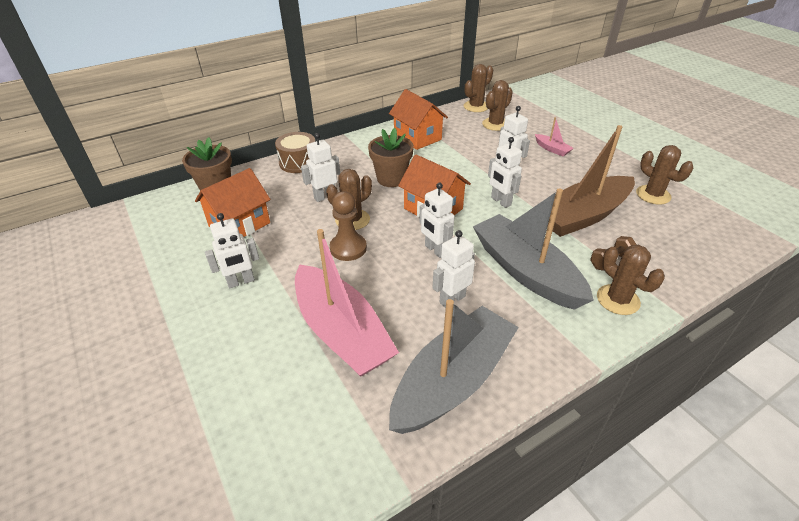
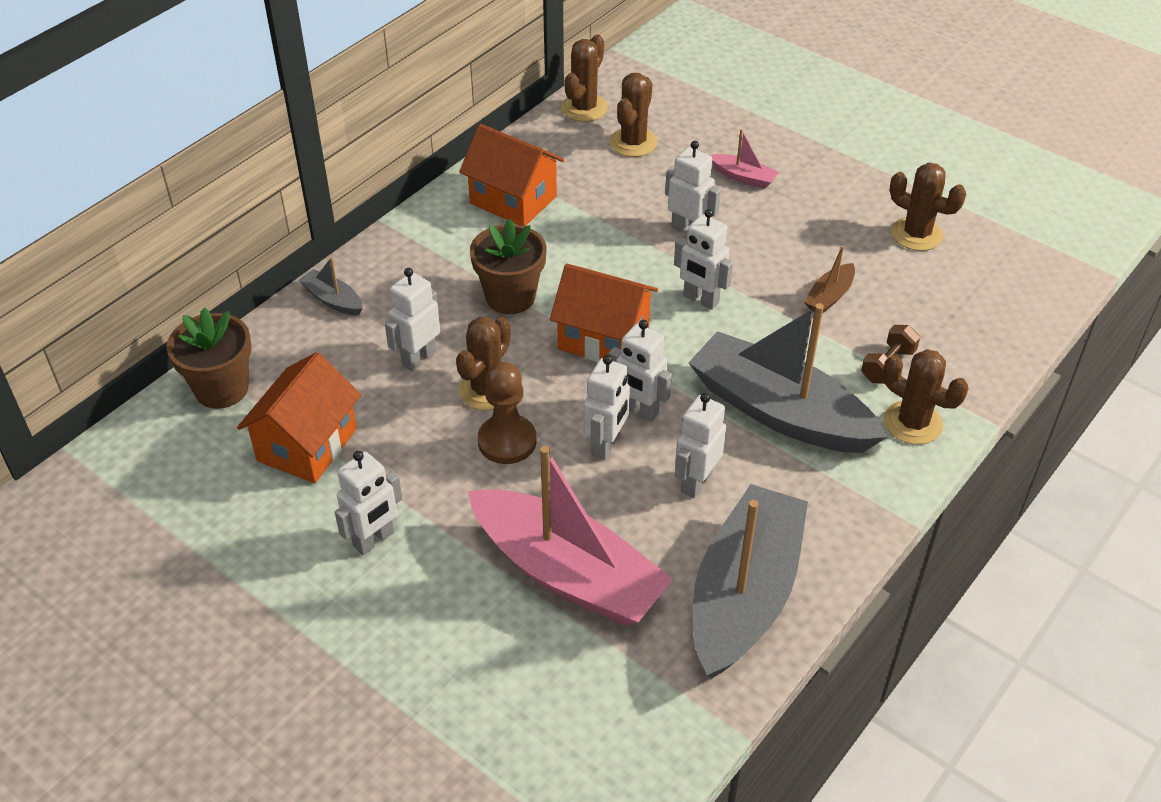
camera: 20 degrees left, 5 degrees up
brown drum [275,132,315,173] -> grey boat [299,257,363,316]
brown boat [547,125,635,237] -> brown boat [804,245,855,313], size x0.41
none -> white robot [584,355,630,460]

